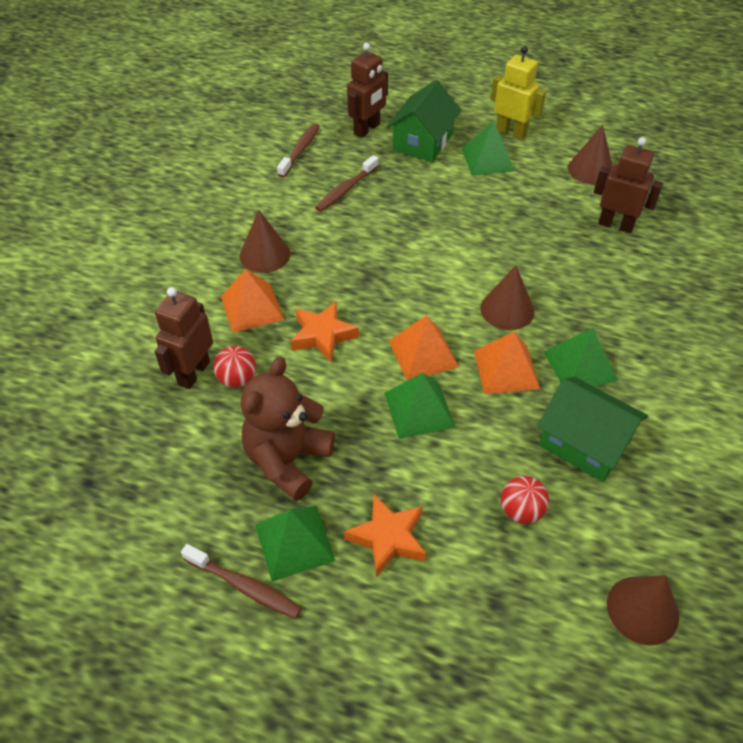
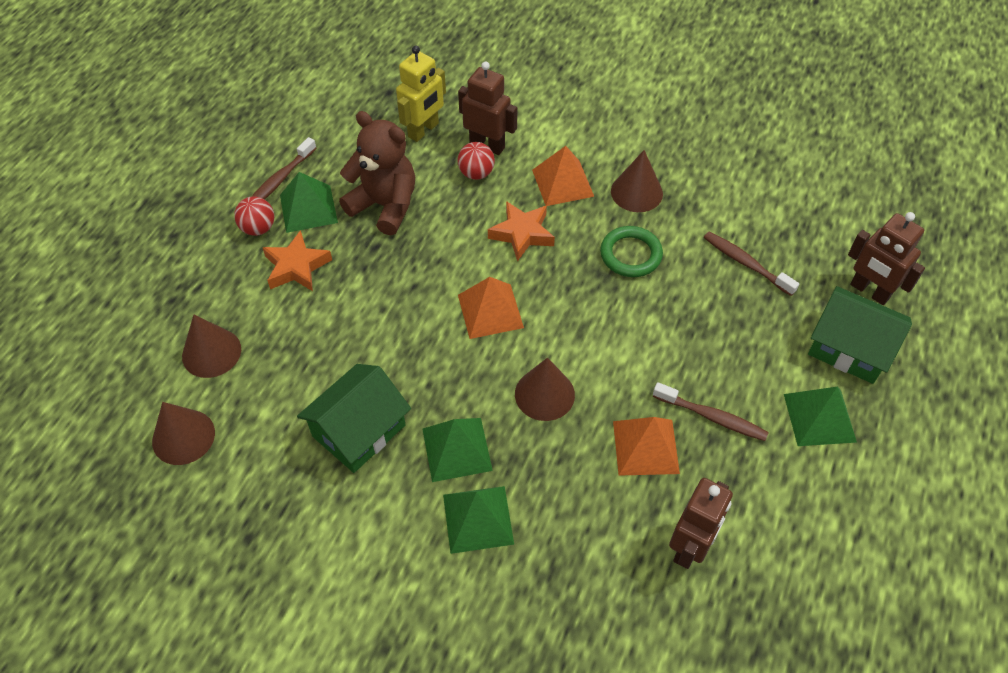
camera: 95 degrees right, 5 degrees up
brown toothbrush [277,123,320,178] -> brown toothbrush moved to [653,382,769,441]
green pyramid [384,373,455,439] -> green pyramid moved to [443,486,514,554]
orange pyramid [474,331,540,394] -> orange pyramid moved to [613,417,680,476]
yellow robot [491,46,546,140] -> yellow robot moved to [396,46,446,142]
red ball [501,476,549,524] -> red ball moved to [234,196,274,236]
brown cone [568,125,613,185] -> brown cone moved to [182,315,241,378]
none -> green ring [600,226,663,277]

